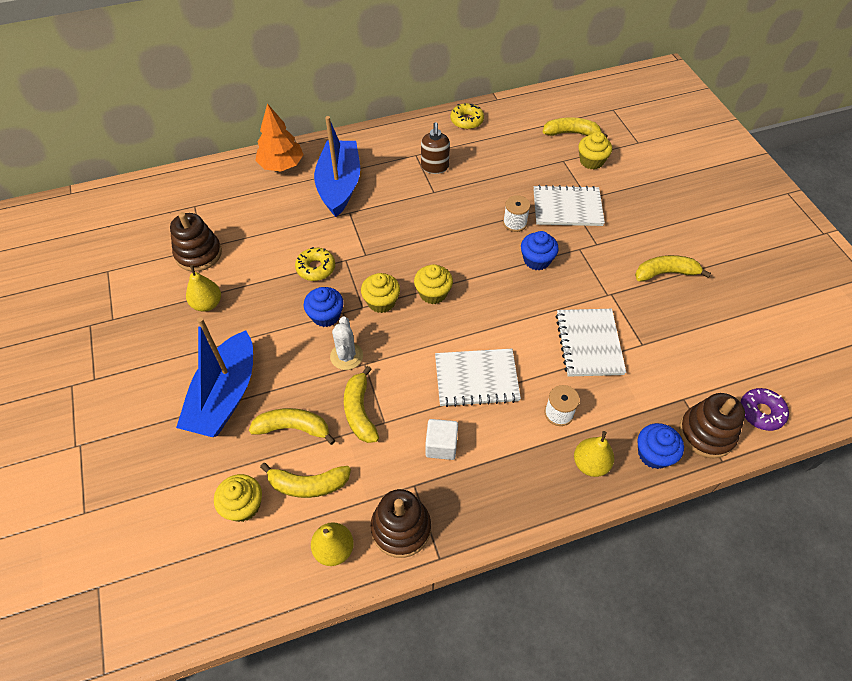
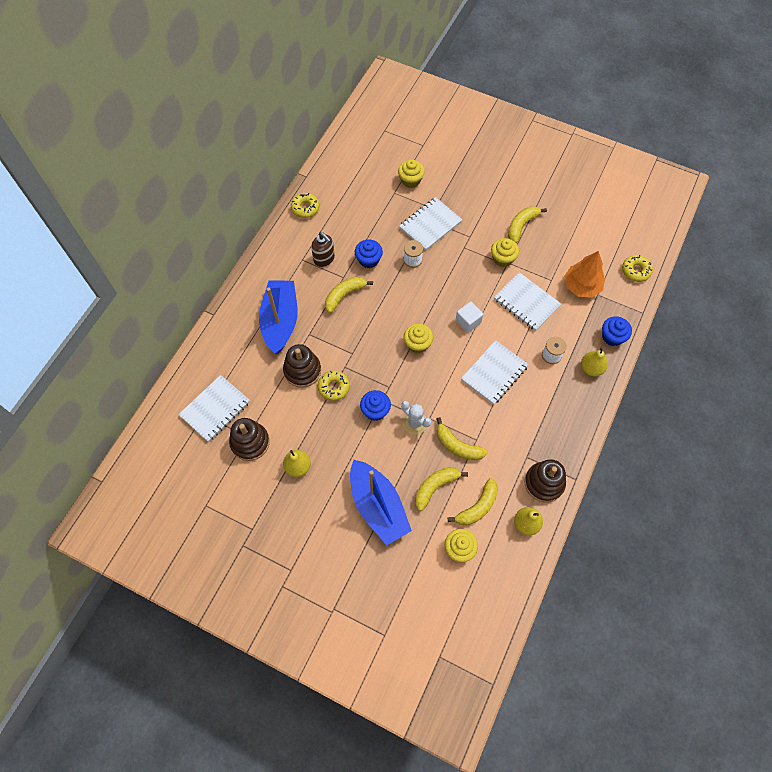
camera: 45 degrees left, 10 degrees up
orange tree [255,103,304,171] -> orange tree moved to [564,251,605,298]
blue boat [314,116,360,217] -> blue boat turned 45 degrees clockwise [259,280,298,354]
yellow cupcake [361,273,400,313] -> yellow cupcake moved to [491,238,519,267]
white cube [425,419,458,460] -> white cube moved to [456,302,483,333]
blue cupcake [521,231,559,270] -> blue cupcake moved to [355,239,383,268]
yellow banana [543,117,608,138] -> yellow banana moved to [325,277,373,313]
brown stacking toy [679,393,745,458] -> brown stacking toy moved to [283,344,321,388]
purple donut [741,388,789,431] -> yellow donut [622,255,653,282]
none -> white notebook [178,375,250,442]

